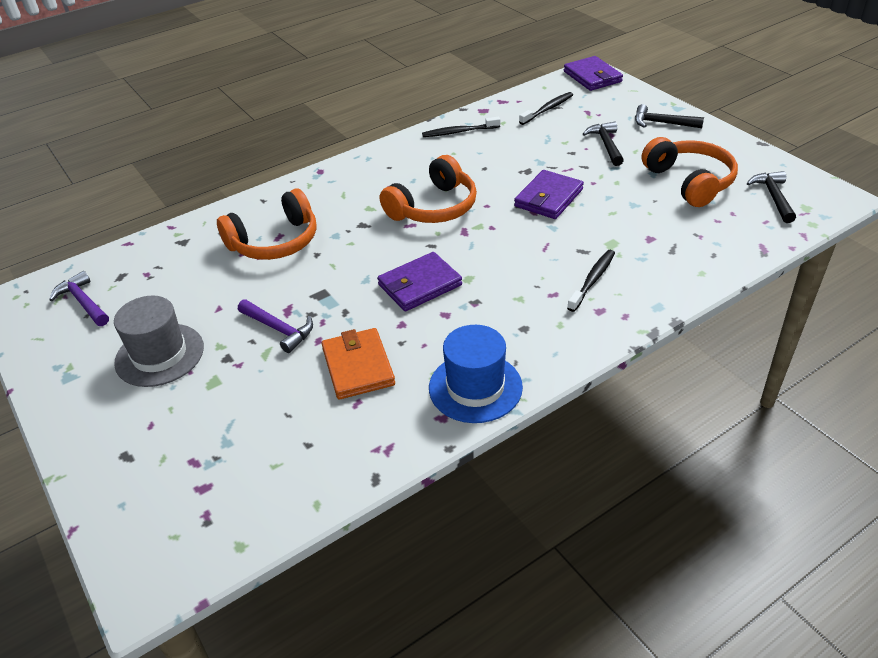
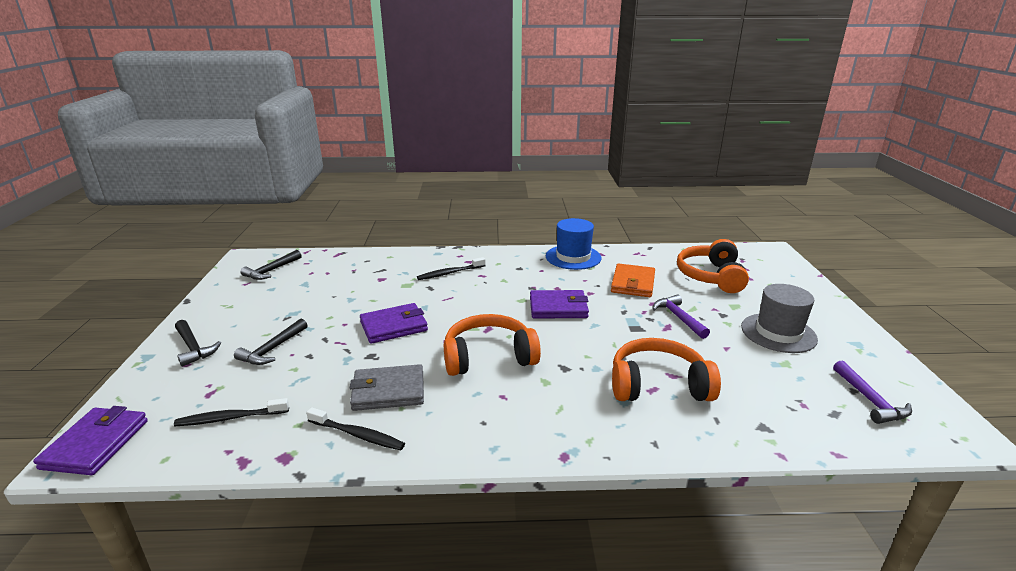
camera: 150 degrees left, 15 degrees down
orange headphones [642,137,738,207] -> orange headphones moved to [677,239,749,293]
none -> grey wallet [350,364,424,411]

